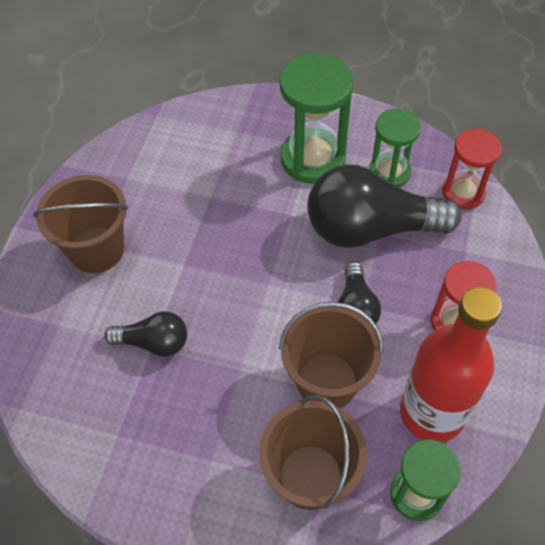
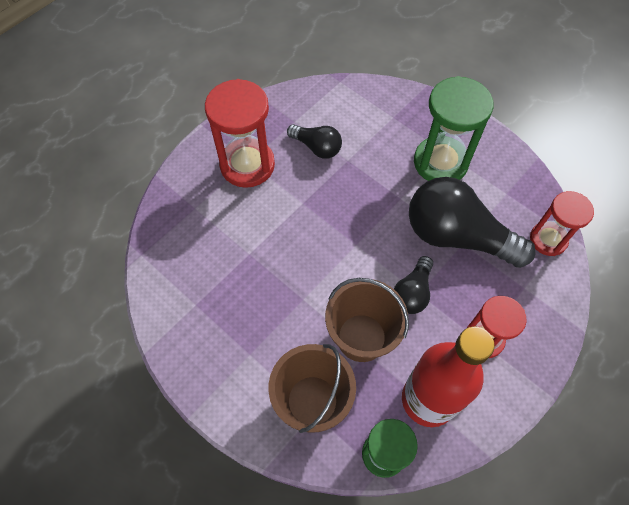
camera: 25 degrees right, 5 degrees up
brown bucket [33,175,128,273] -> red hourglass [205,79,275,188]
black light bulb [104,311,187,357] -> black light bulb moved to [287,124,342,159]
green hourglass [369,108,421,187] -> none

